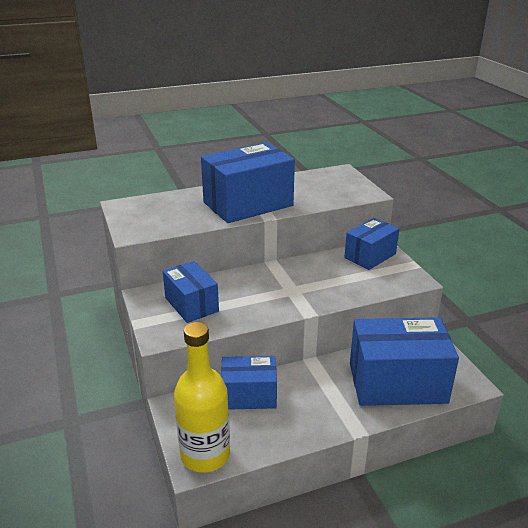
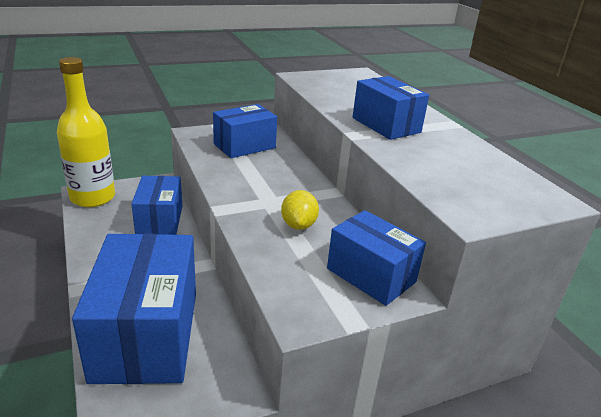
camera: 85 degrees right, 0 degrees up
blue box [201,142,295,223] -> blue box [353,76,429,140], size x0.59
none -> yellow lemon [281,190,319,230]

